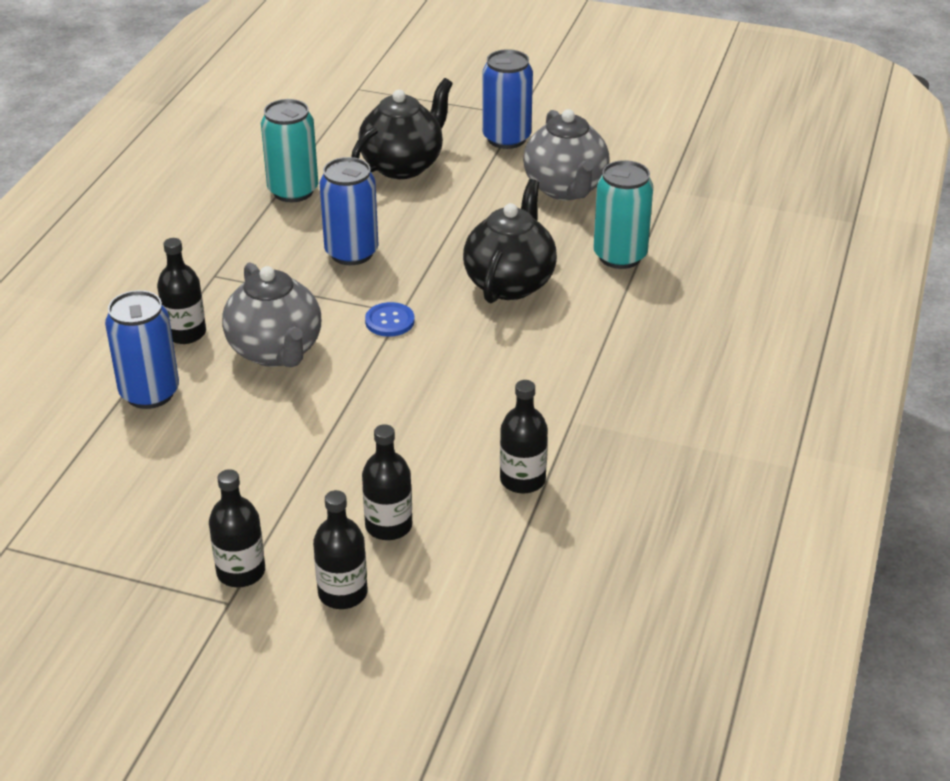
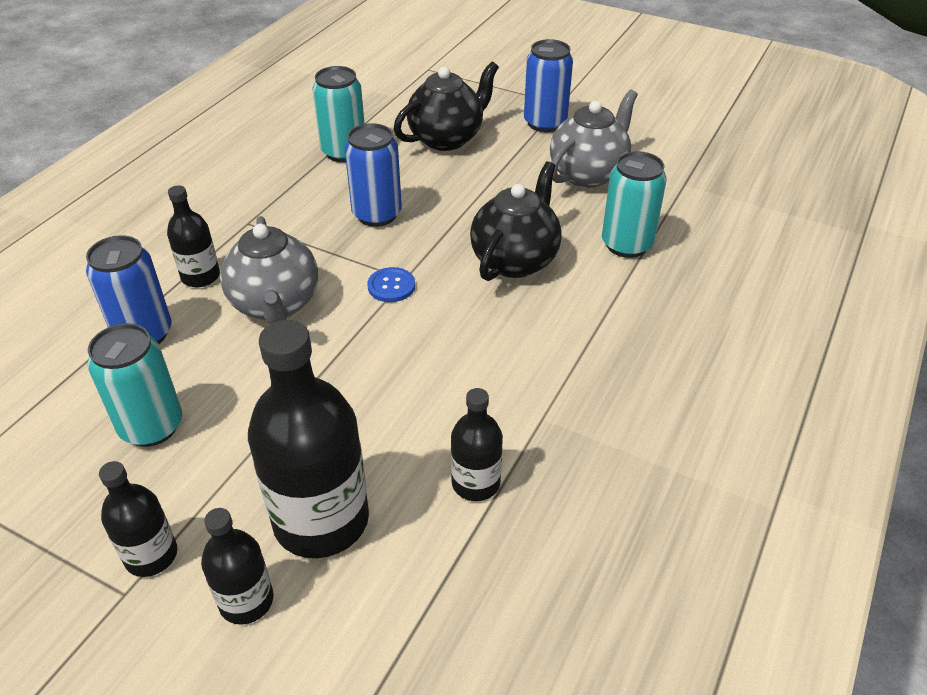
camera: 10 degrees right, 5 degrees up
black bottle [362,424,412,540] -> black bottle [248,320,369,558], size x1.89
grey teapot [523,109,609,200] -> grey teapot turned 135 degrees counterclockwise [550,90,638,188]
none -> turquoise can [88,323,182,447]

